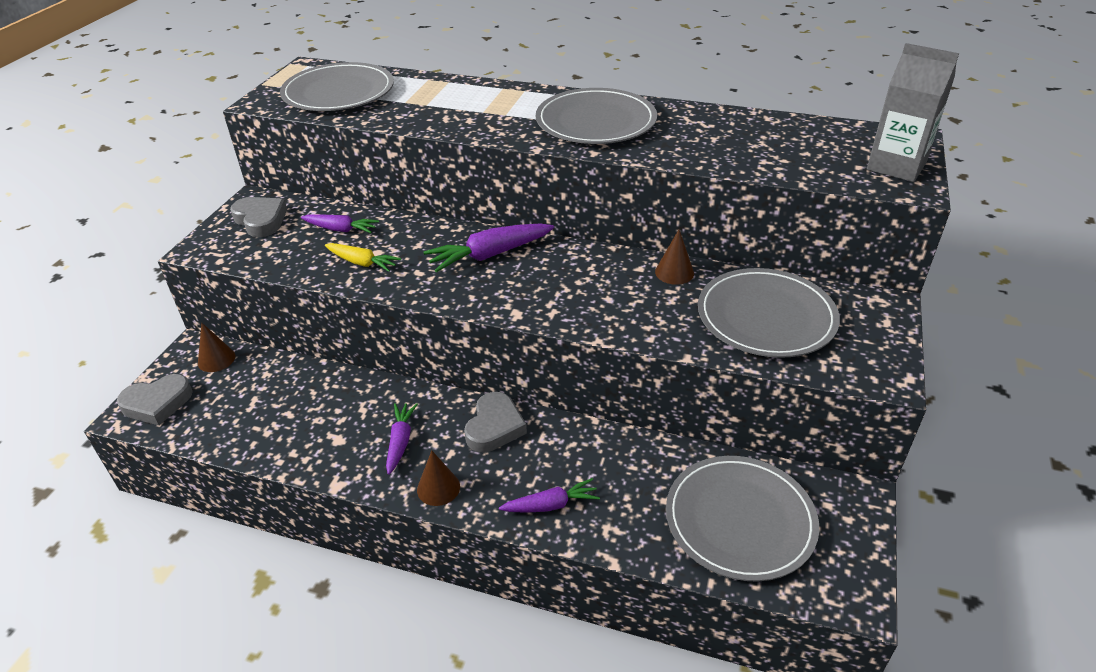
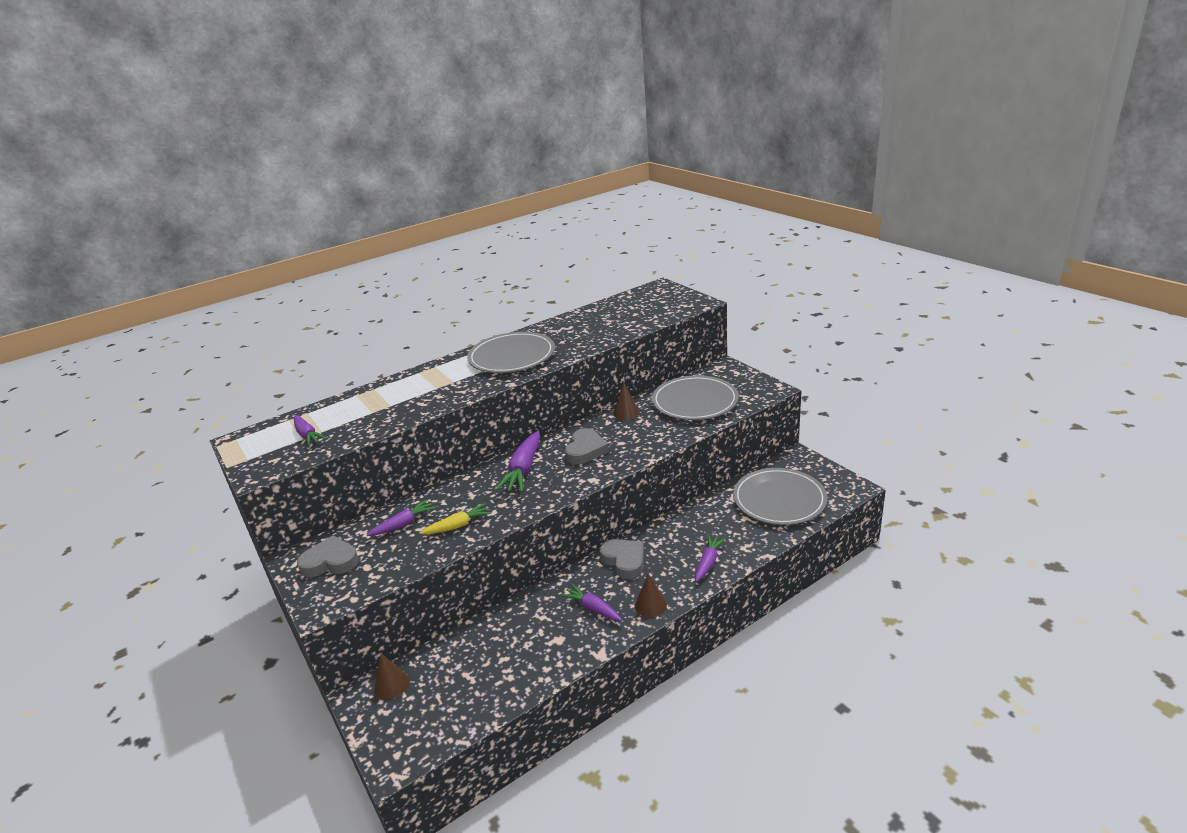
camera: 50 degrees left, 10 degrees down
grey heart [117,374,193,425] -> grey heart moved to [565,428,609,464]
grey plate [280,62,394,111] -> purple carrot [294,415,326,446]
grey carton [867,43,959,182] -> none

